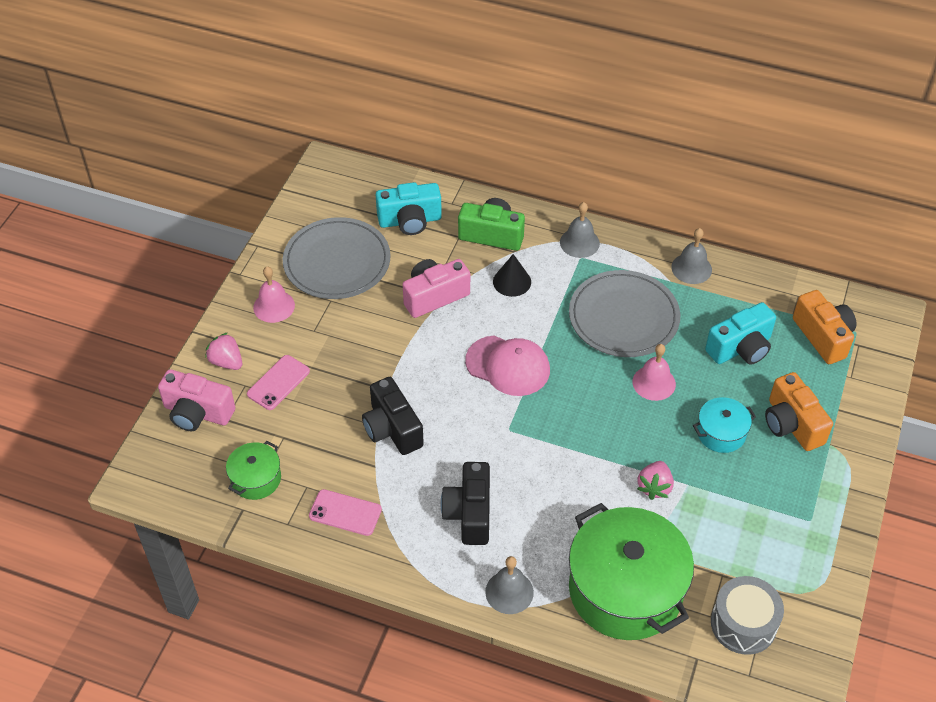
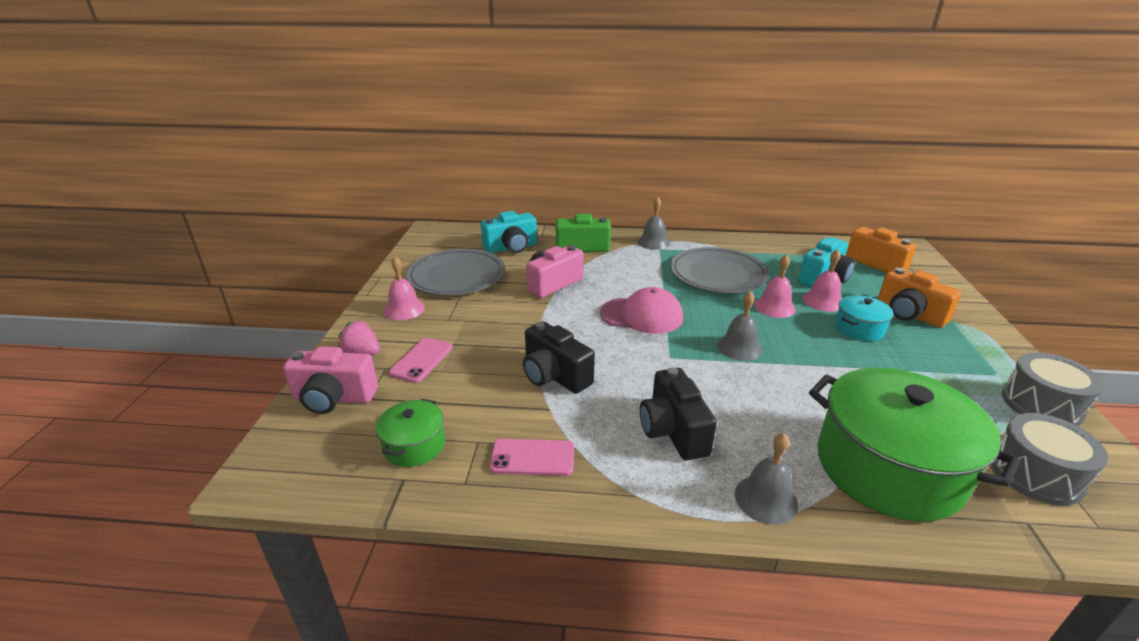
camera: 15 degrees left, 20 degrees down
black cone [493,254,531,297] -> none
pink strawberry [637,461,674,500] -> none
grey bell [671,228,712,284] -> grey bell moved to [717,291,763,361]
none -> pink bell [803,249,841,312]
none -> grey drum [1002,352,1104,426]

